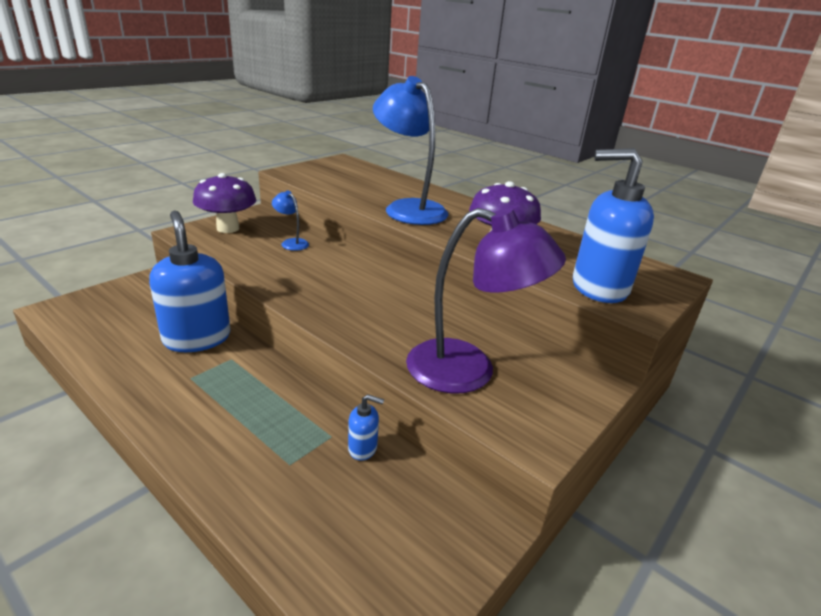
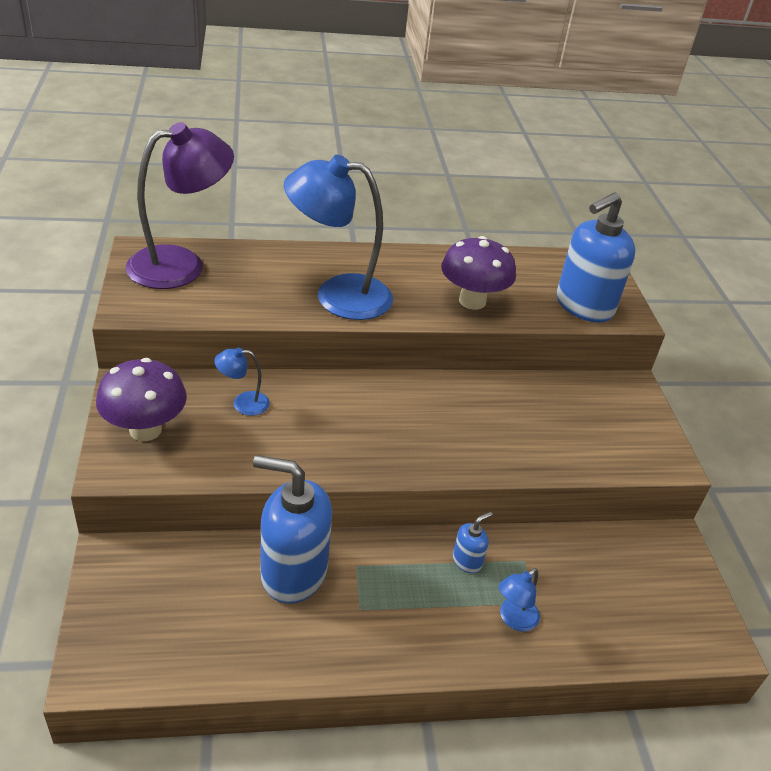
camera: 50 degrees left, 10 degrees up
blue soap dispenser [348,394,384,461] -> blue soap dispenser moved to [453,512,493,573]
purple lamp [406,208,566,393] -> purple lamp moved to [125,122,234,289]
none -> blue lamp [499,568,540,631]

